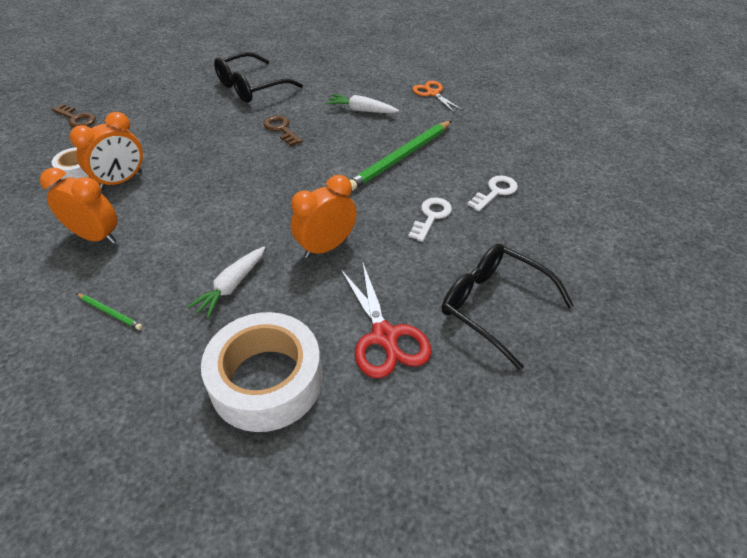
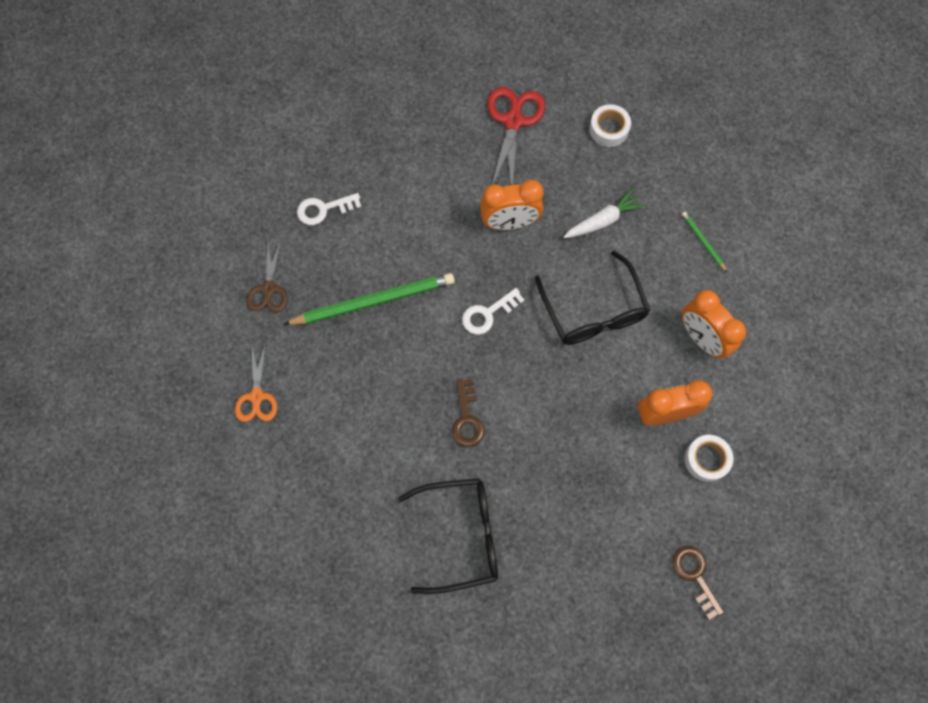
camera: 150 degrees left, 25 degrees up
white tape [201,312,322,432] -> white tape [589,104,631,147], size x0.48
white carrot [326,94,399,113] -> none
white key [408,198,452,242] -> white key moved to [462,288,525,335]
black glasses [442,244,574,370] -> black glasses moved to [535,251,650,345]
none -> brown scissors [247,240,288,312]

